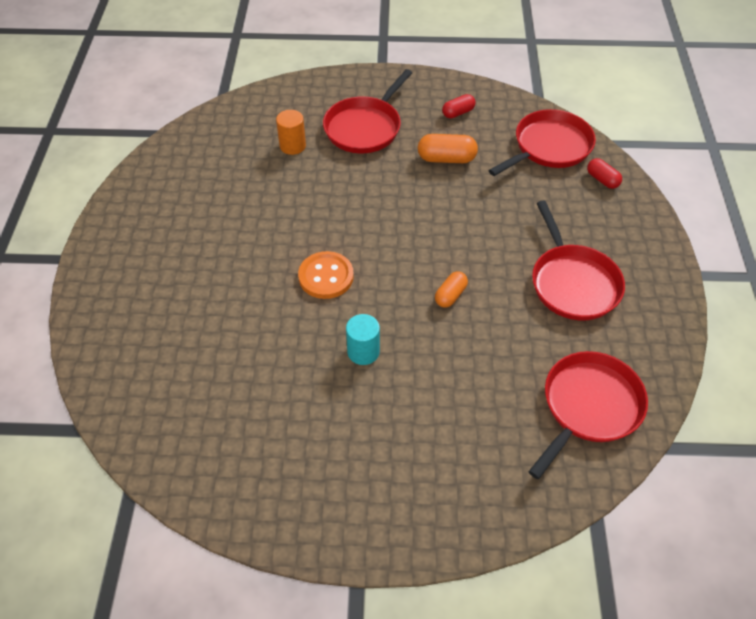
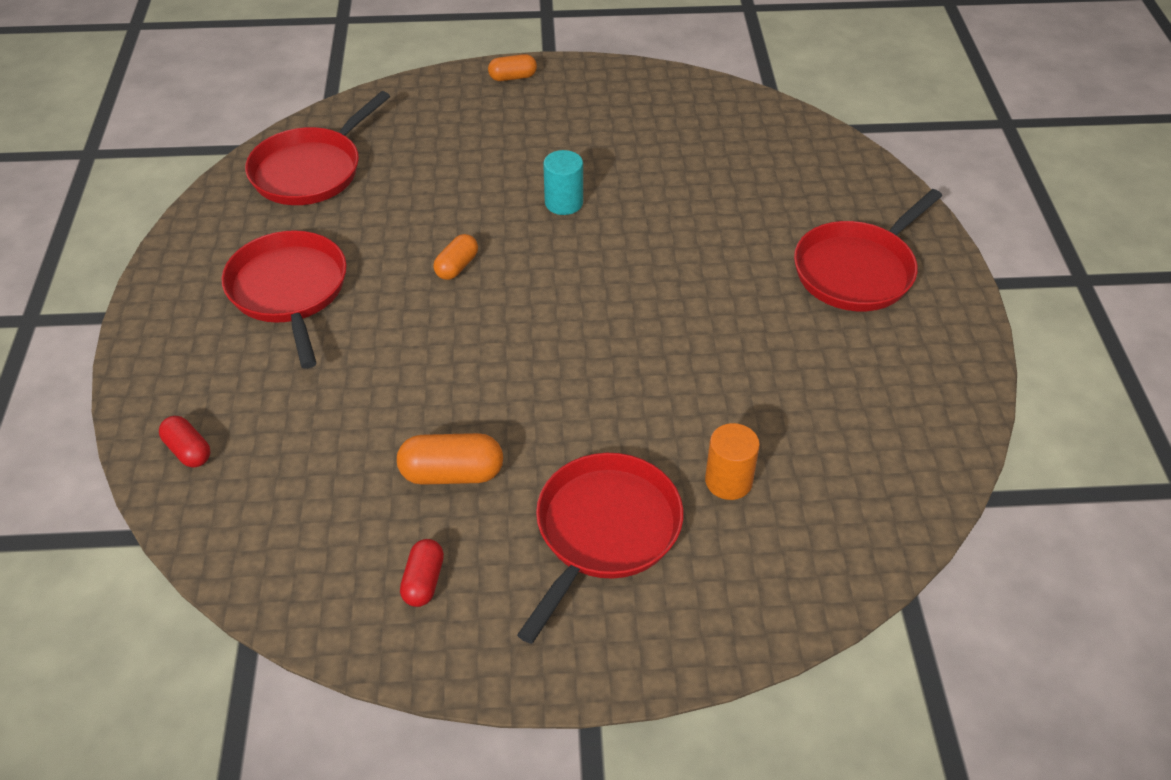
camera: 175 degrees right, 5 degrees down
orange button [298,251,354,299] -> none
red capsule [442,94,476,118] -> red capsule turned 45 degrees counterclockwise [400,539,444,607]
red pan [489,109,596,176] -> red pan moved to [794,189,942,311]
none -> orange capsule [488,54,537,81]

